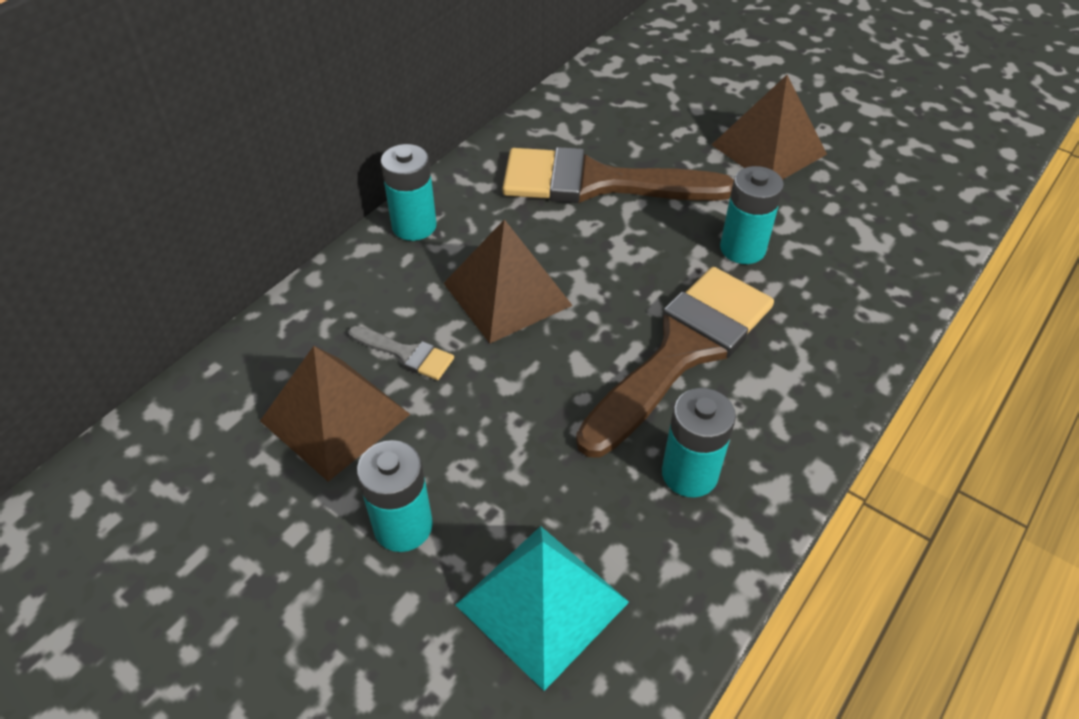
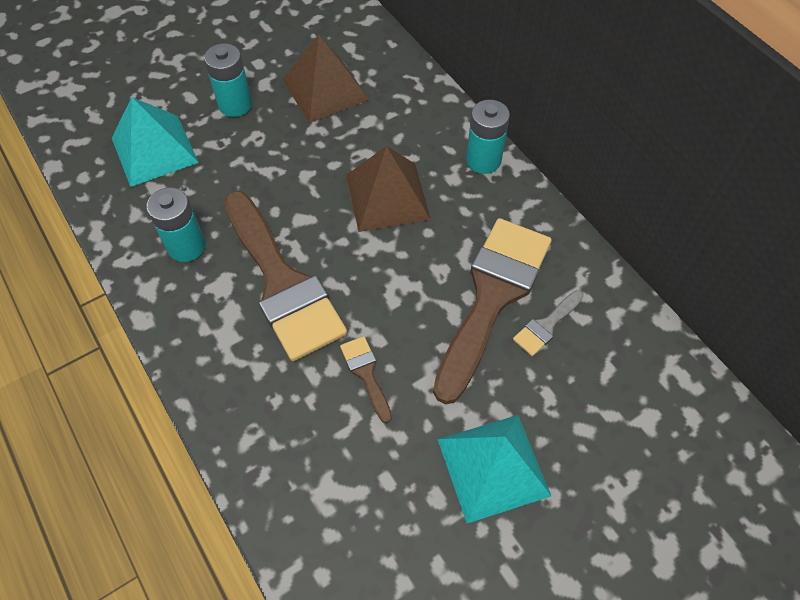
camera: 110 degrees right, 10 degrees up
grey brush [348,326,454,380] -> grey brush moved to [513,290,584,356]
brown pyramid [711,75,827,180] -> turquoise pyramid [438,415,551,523]
turquoise battery [720,166,784,264] -> brown brush [340,336,392,423]

